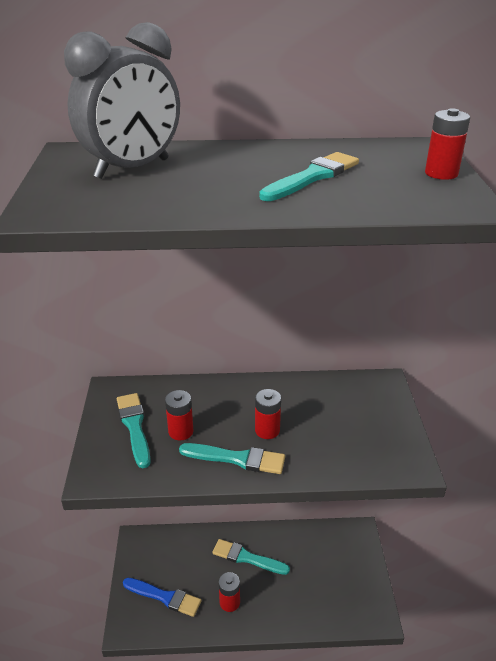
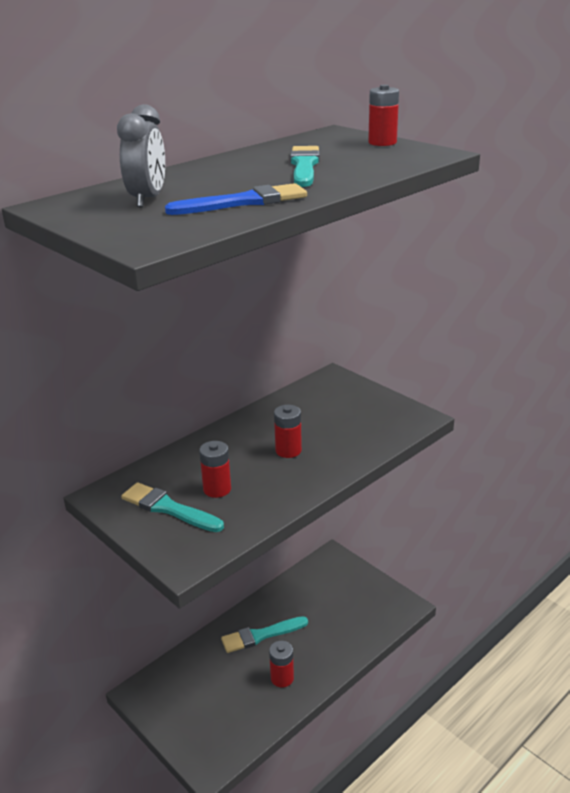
camera: 40 degrees left, 5 degrees down
grey clock [64,22,180,179] -> grey clock [117,104,165,207], size x0.63
blue brush [123,578,201,617] -> blue brush moved to [165,183,307,215]
turquoise brush [179,443,285,474] -> none

